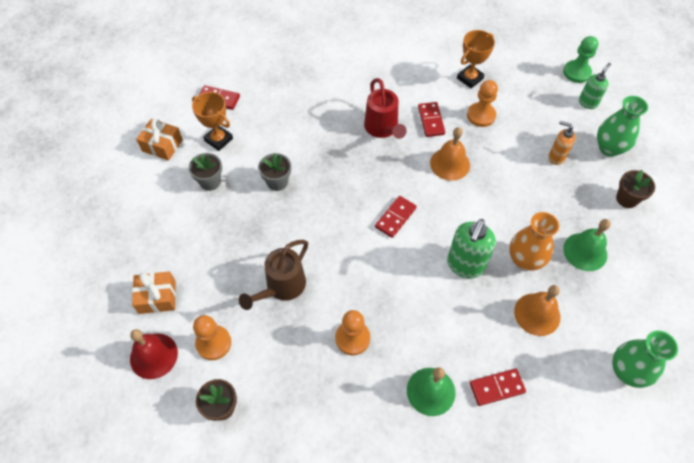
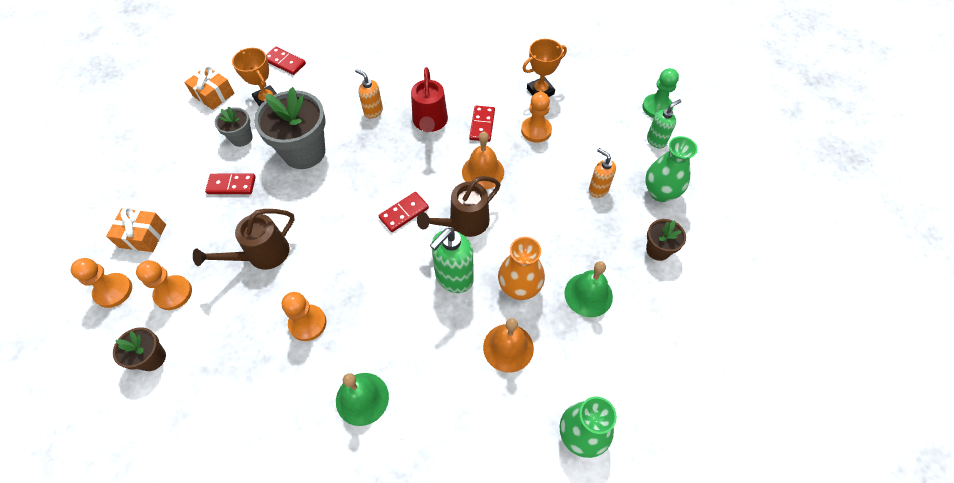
camera: 15 degrees right, 0 degrees up
red bell [130,329,178,379] -> orange pawn [71,258,132,308]
grey flower pot [258,153,291,191] -> grey flower pot [254,87,326,169], size x1.94
red domino [470,369,526,406] -> red domino moved to [205,174,256,194]
none -> orange soap dispenser [355,69,383,118]
none -> brown watering can [417,176,500,237]

